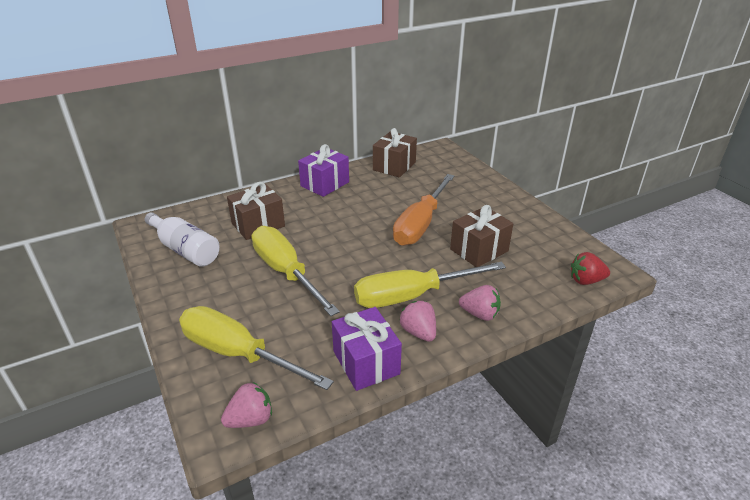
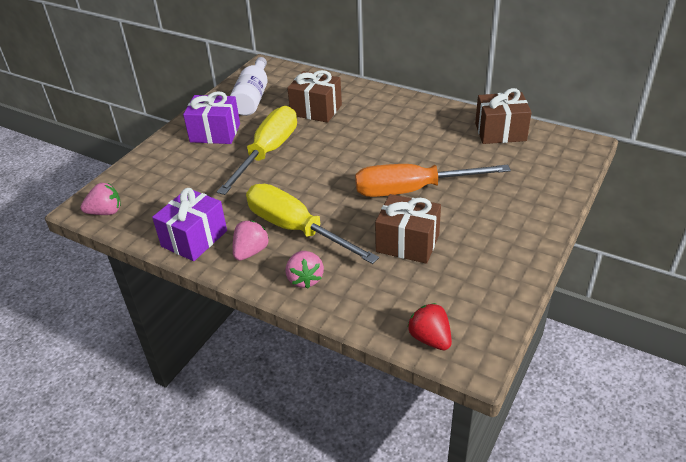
camera: 60 degrees right, 5 degrees up
yellow screwdriver [179,306,334,390] -> none
pink strawberry [221,382,272,428] -> pink strawberry turned 45 degrees counterclockwise [81,183,121,215]
purple gift [298,144,349,197] -> purple gift moved to [183,91,240,144]

